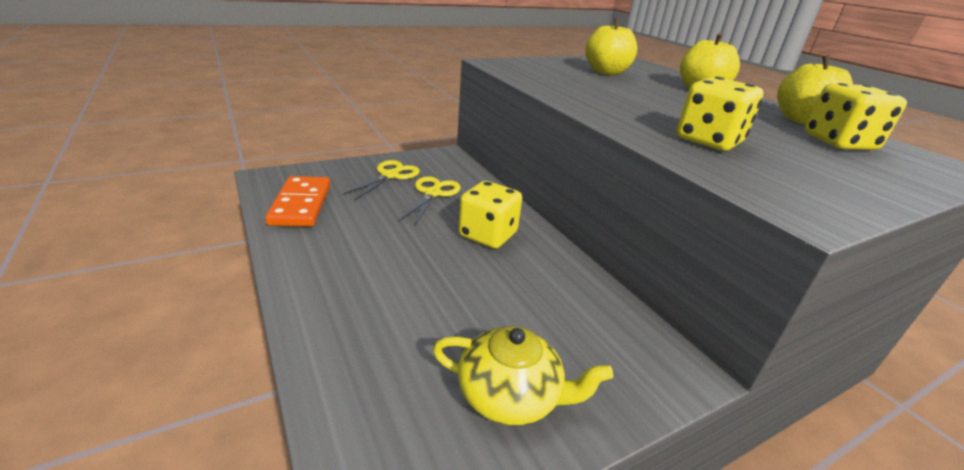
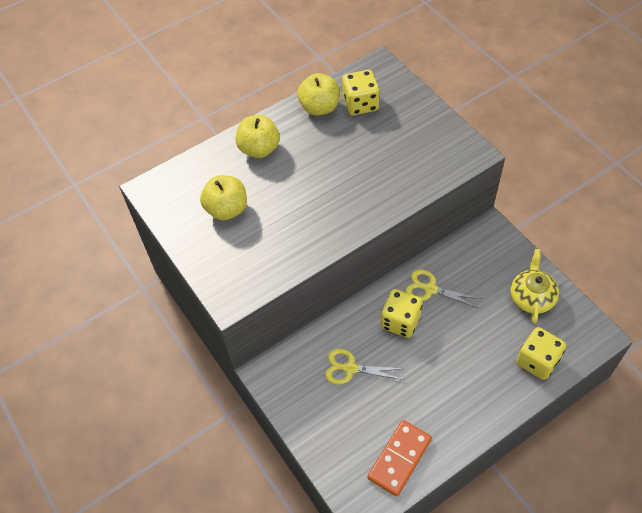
camera: 90 degrees left, 25 degrees up
orange domino [265,176,331,227] -> orange domino turned 45 degrees counterclockwise [368,420,432,497]
yellow scissors [342,160,420,200] -> yellow scissors moved to [405,269,482,308]
yellow dice [676,77,764,151] -> yellow dice moved to [516,327,566,380]

